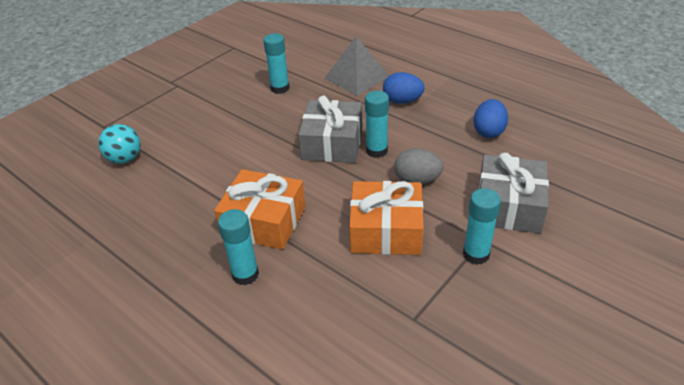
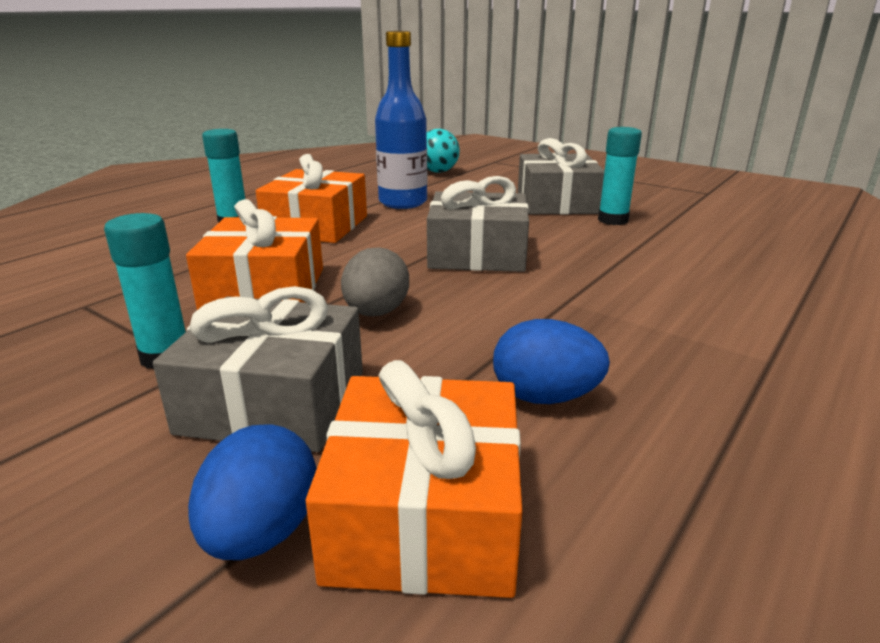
camera: 85 degrees right, 15 degrees down
grey pyramid [325,36,389,96] -> none
turquoise glue stick [365,91,389,158] -> none
blue egg [383,72,424,104] -> blue egg moved to [188,424,317,560]
none -> orange gift [306,360,523,598]
none -> blue bottle [375,31,427,209]
none -> grey gift [518,138,604,214]

